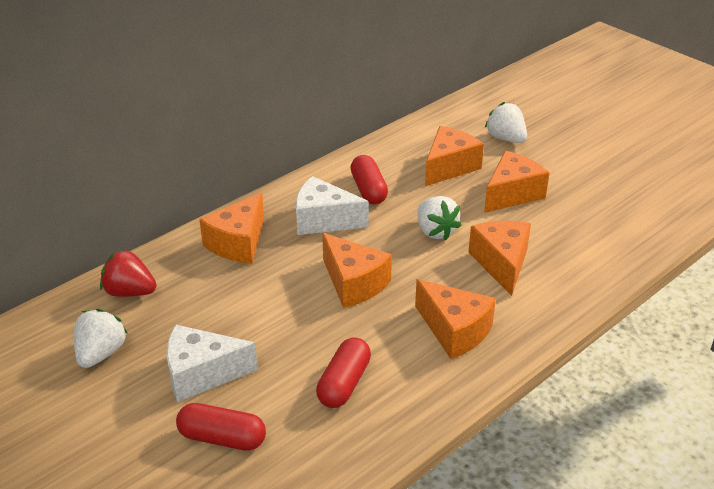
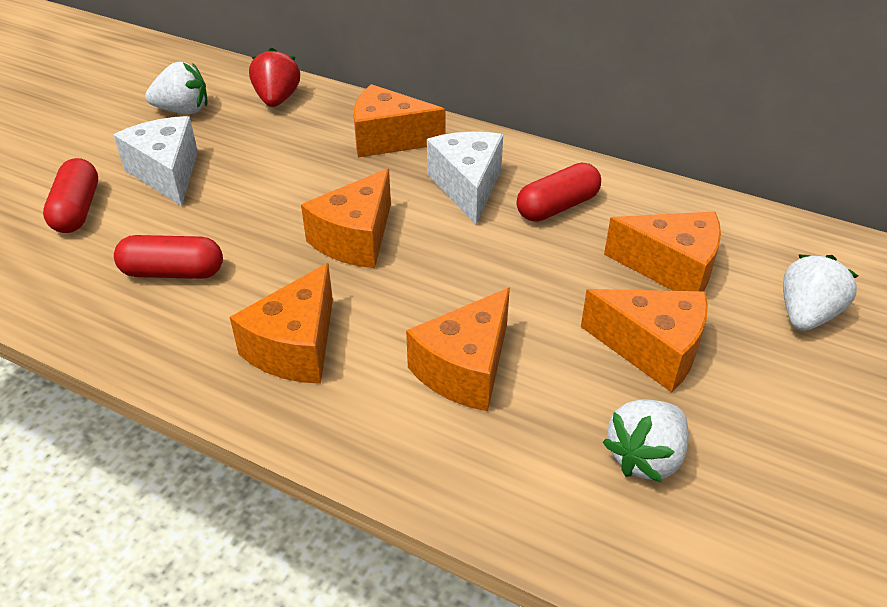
camera: 70 degrees right, 5 degrees up
white strawberry [417,196,461,240] -> white strawberry moved to [603,399,689,483]
orange cheese [468,221,531,296] -> orange cheese turned 150 degrees clockwise [406,288,510,411]

